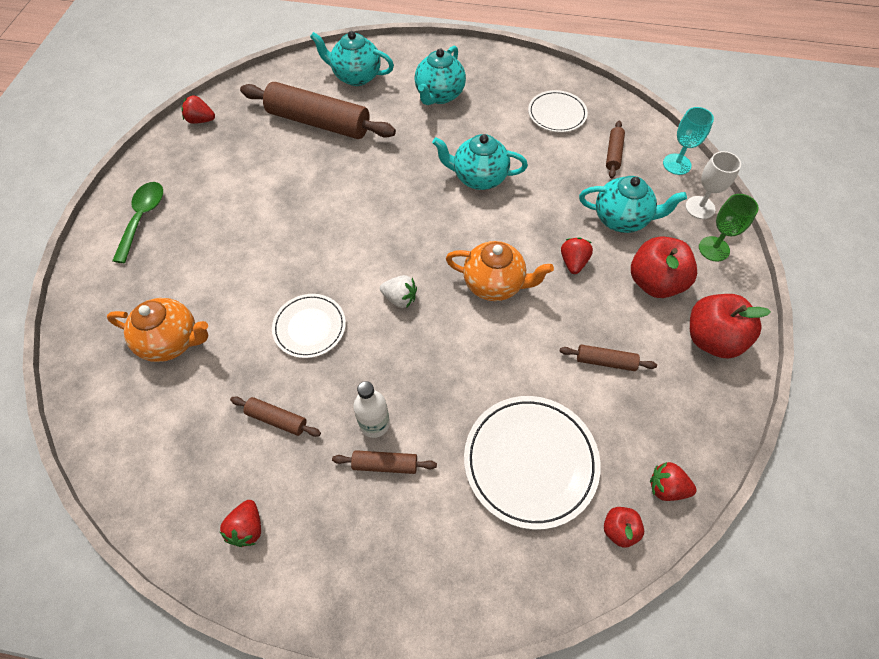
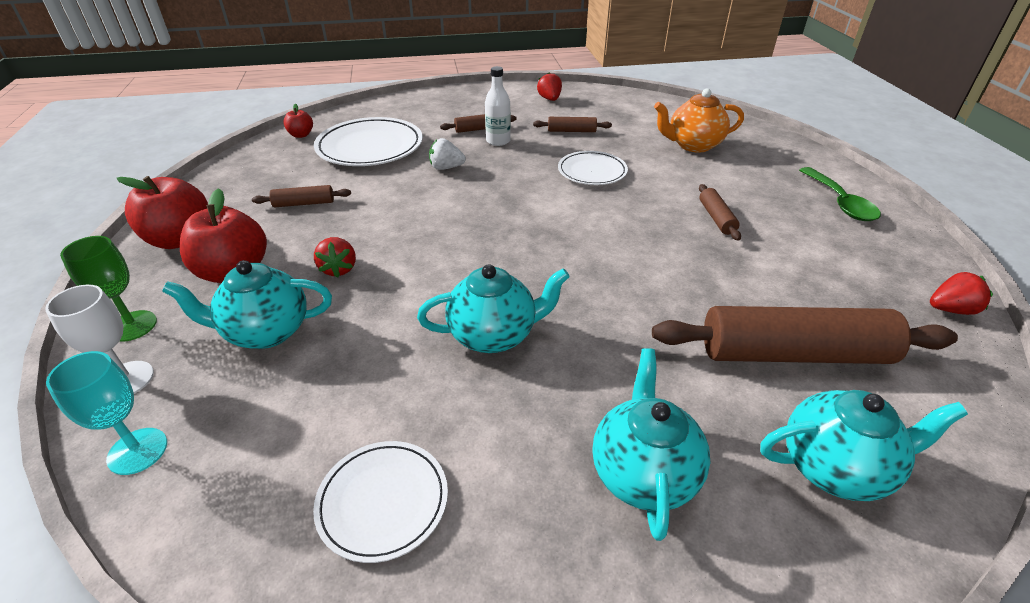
camera: 160 degrees right, 20 degrees down
white strawberry [380,275,417,308] -> white strawberry moved to [429,138,466,170]
orange teapot [446,241,554,301] -> none
brown rolling pin [606,121,625,179] -> brown rolling pin moved to [699,184,741,241]
red strawberry [650,462,697,501] -> none

